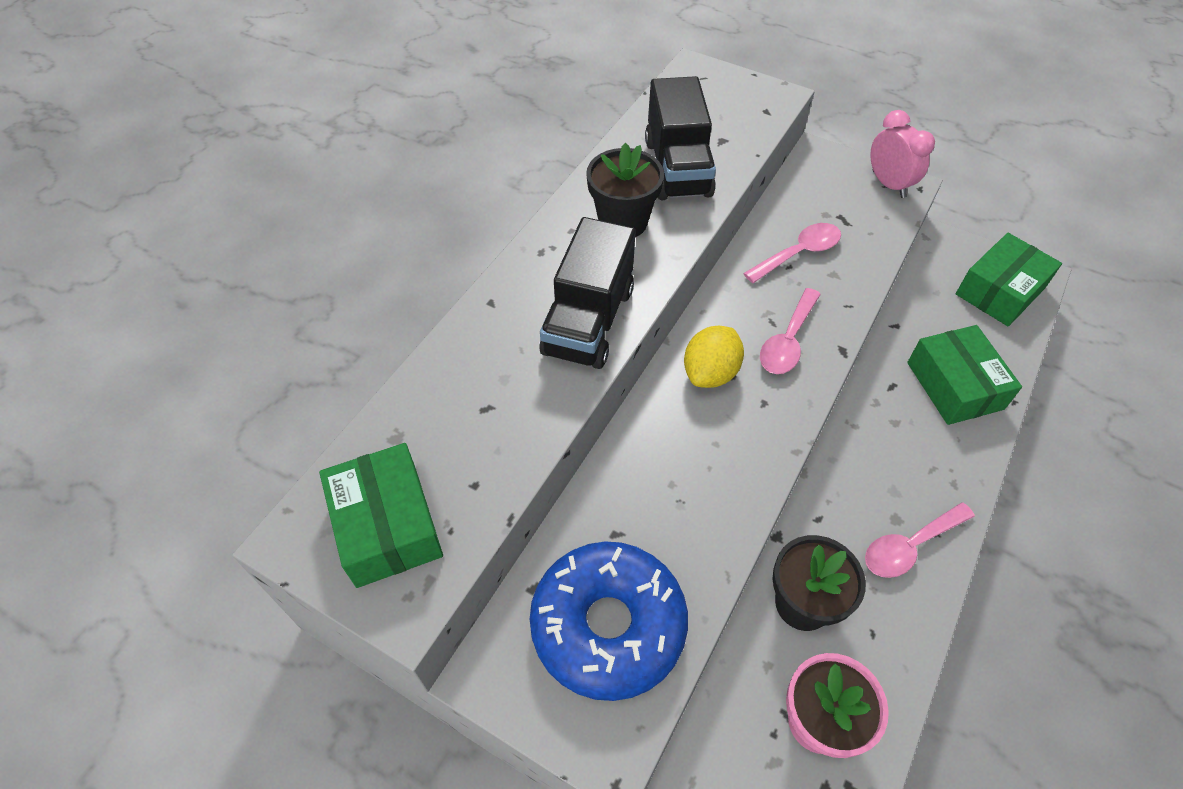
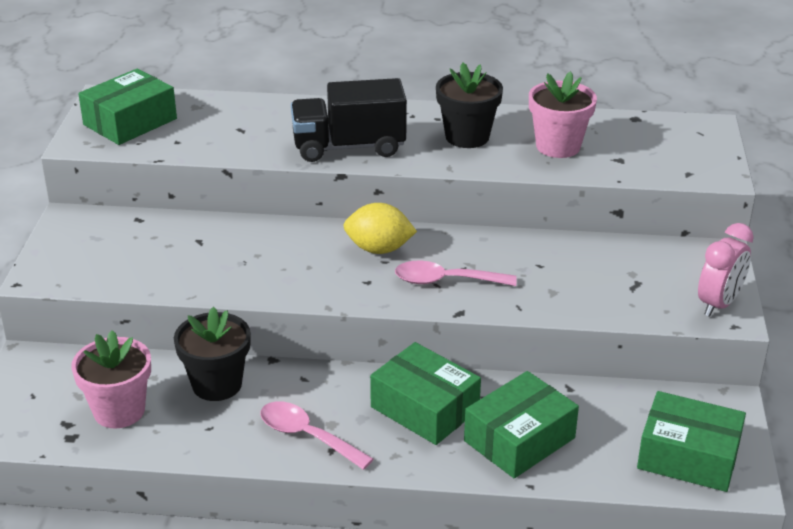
camera: 65 degrees right, 20 degrees down
blue donut [530,542,688,701] -> none
black truck [645,76,716,201] -> pink flower pot [529,71,597,158]
pink spoon [743,223,841,283] -> none
none -> green box [370,342,481,445]

